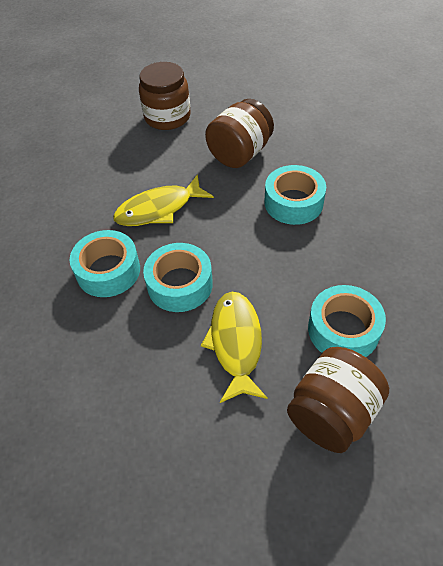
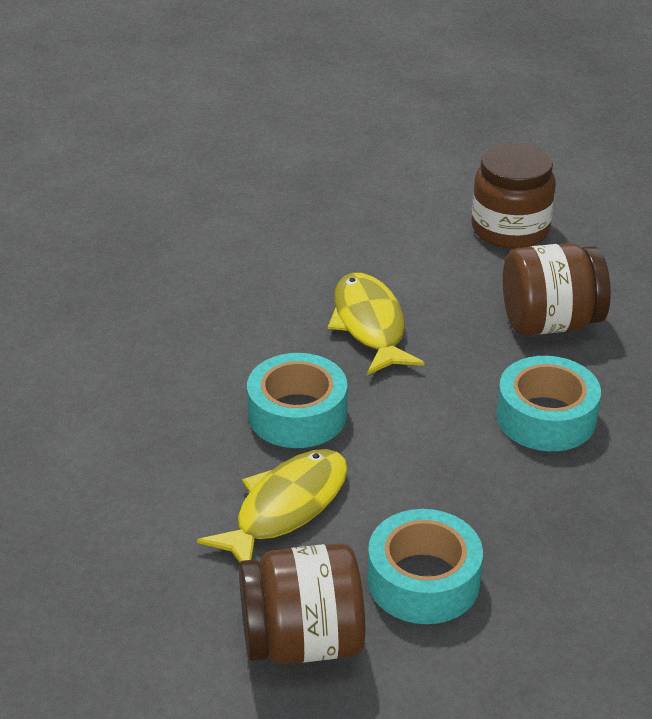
camera: 40 degrees right, 15 degrees down
turquoise tape [70,230,140,297] -> none
yellow fish [113,174,214,226] -> yellow fish turned 60 degrees clockwise [328,273,424,375]

